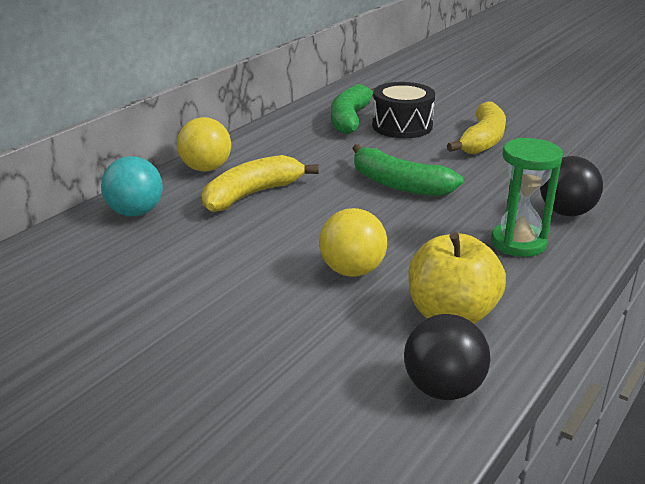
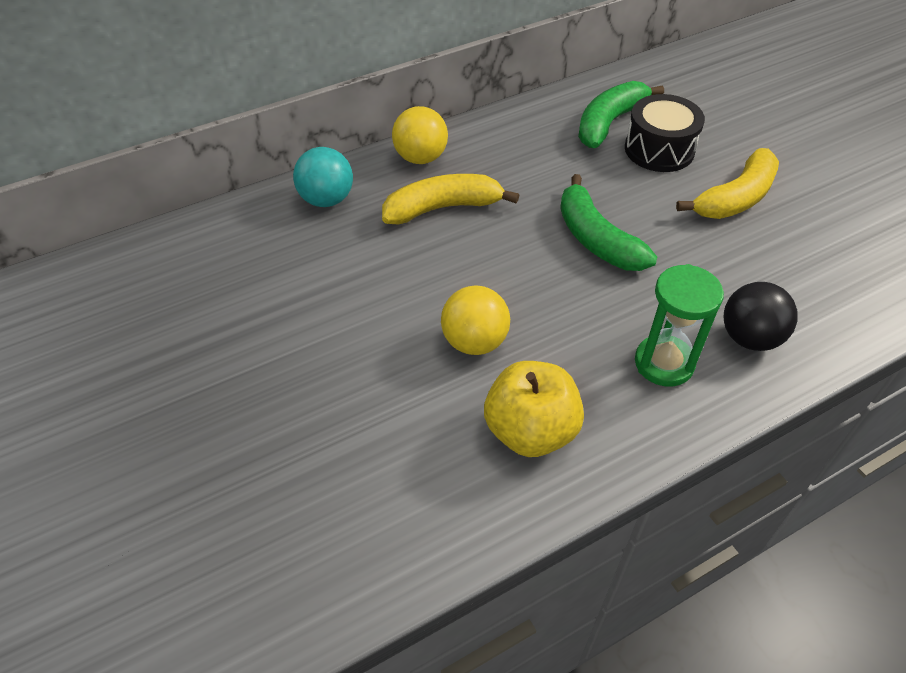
camera: 25 degrees right, 20 degrees up
black ball [404,314,490,400] -> none

